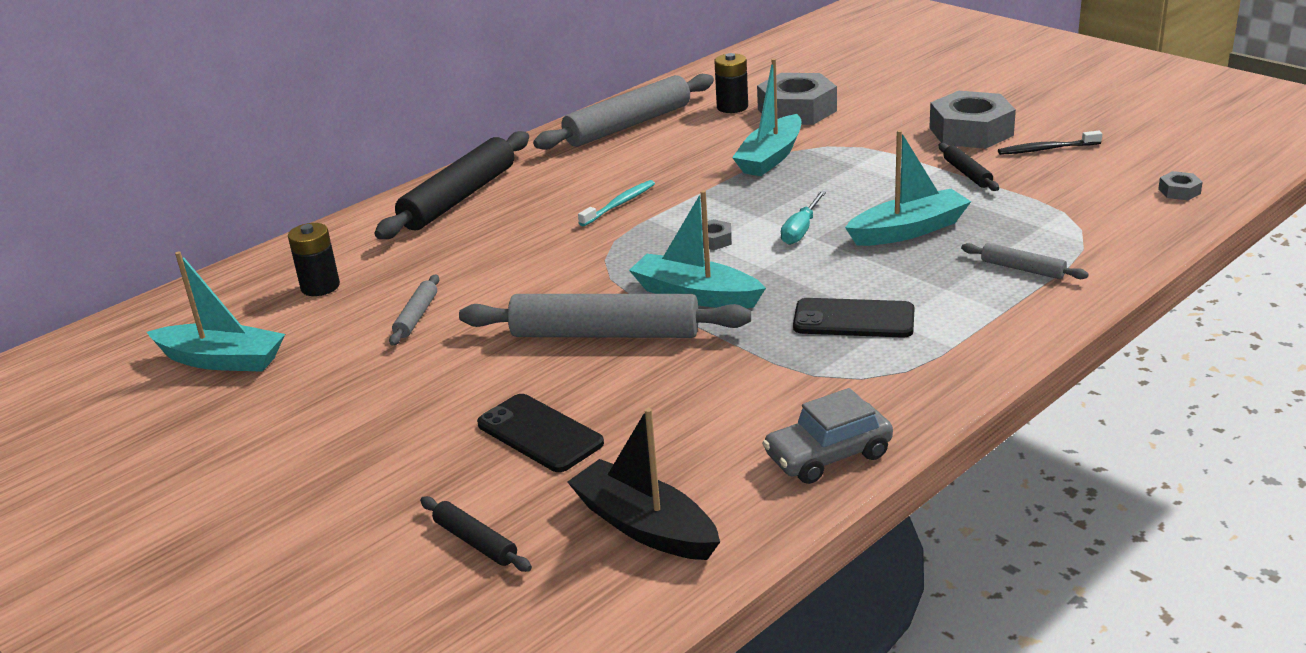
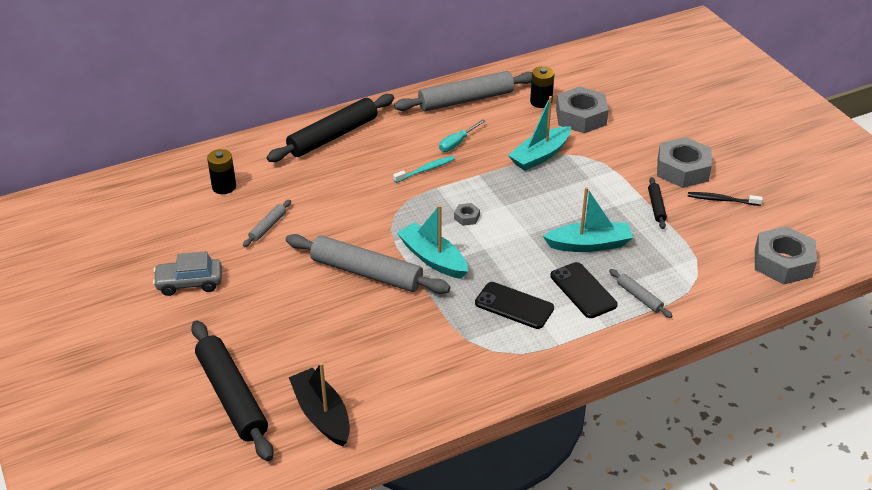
camera: 15 degrees right, 10 degrees up
turquoise boat [147,251,285,372] -> none
black rolling pin [420,496,532,572] -> black rolling pin [191,320,274,461], size x2.17
black phone [477,394,604,472] -> black phone moved to [550,262,617,318]
grey car [762,388,893,484] -> grey car moved to [153,251,222,296]
turquoise screwdriver [781,191,826,245] -> turquoise screwdriver moved to [439,120,485,152]
grey nut [1158,171,1203,200] -> grey nut [755,226,817,284], size x2.33

